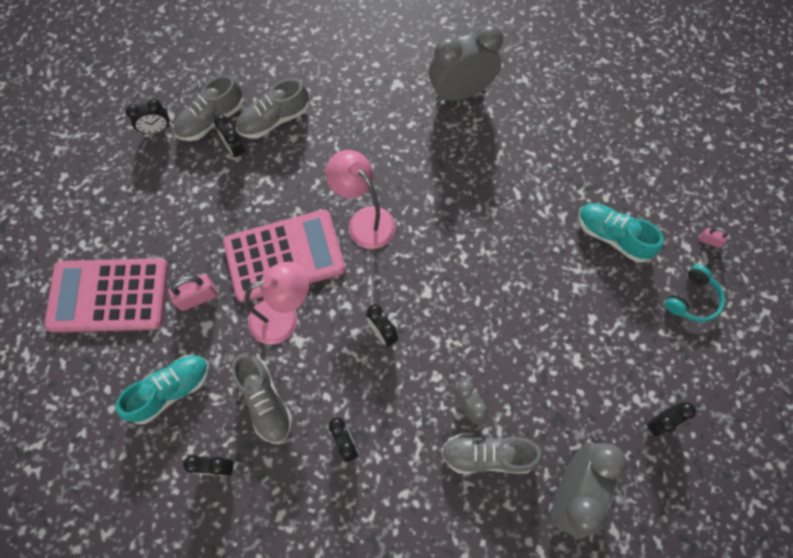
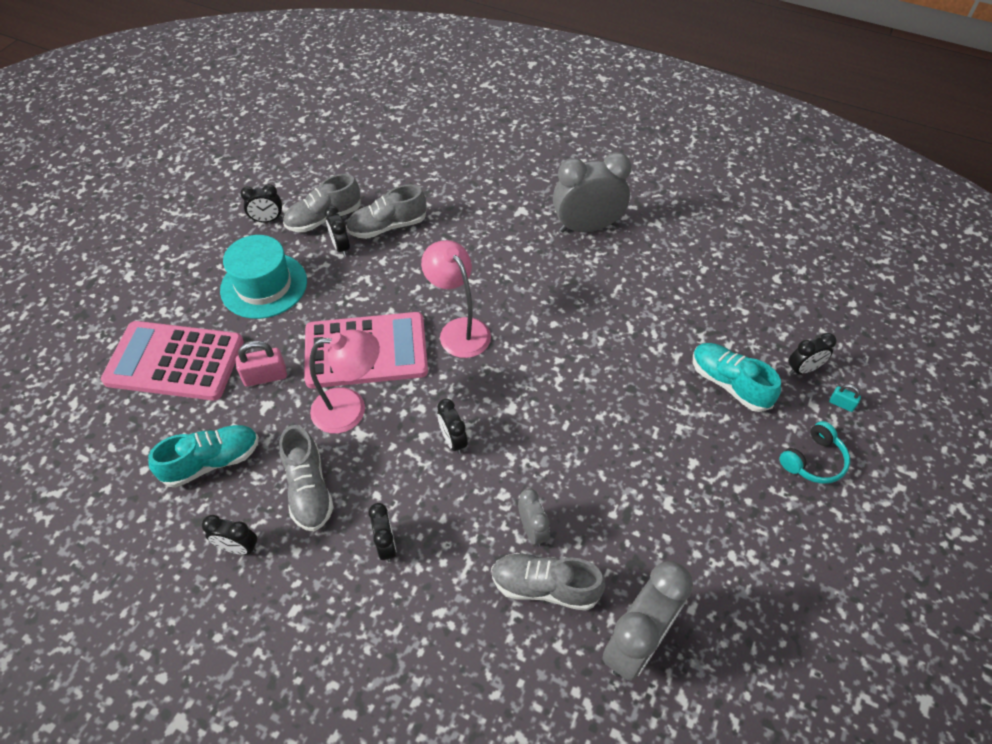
camera: 10 degrees right, 15 degrees down
black clock [647,402,696,437] -> black clock moved to [789,333,837,375]
pink padlock [699,228,728,247] -> turquoise padlock [829,384,861,412]
none -> turquoise hat [220,235,307,319]

